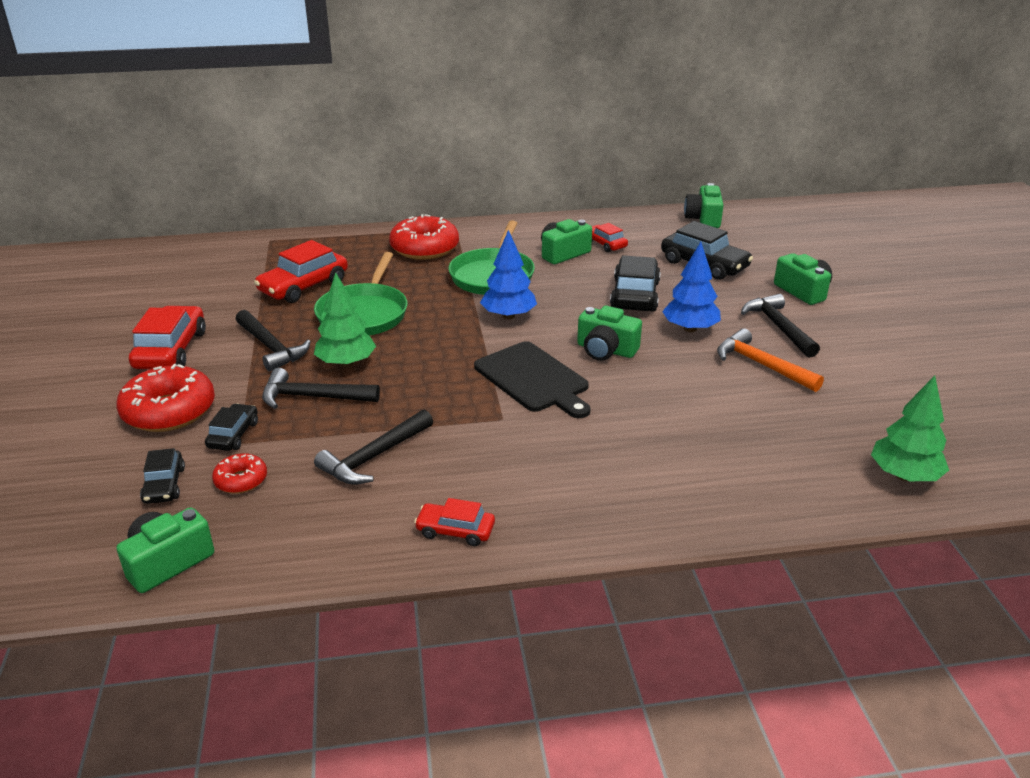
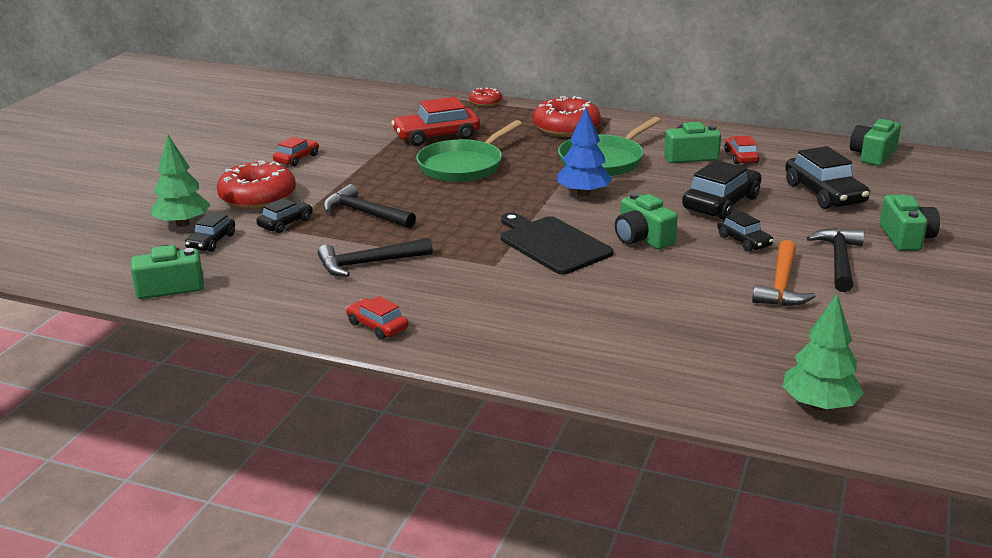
camera: 30 degrees right, 5 degrees down
red car [129,306,206,369] -> red car [273,137,319,166], size x0.57
red donut [212,453,267,494] -> red donut moved to [469,88,502,107]
black hammer [235,310,311,371] -> none
green tree [314,272,376,367] -> green tree moved to [151,135,211,227]
black cutting board [474,341,590,418] -> black cutting board turned 150 degrees clockwise [501,213,613,275]
blue tree [662,242,721,332] -> black car [717,211,773,252]
orange hammer [717,328,824,392] -> orange hammer turned 150 degrees counterclockwise [752,240,816,306]

